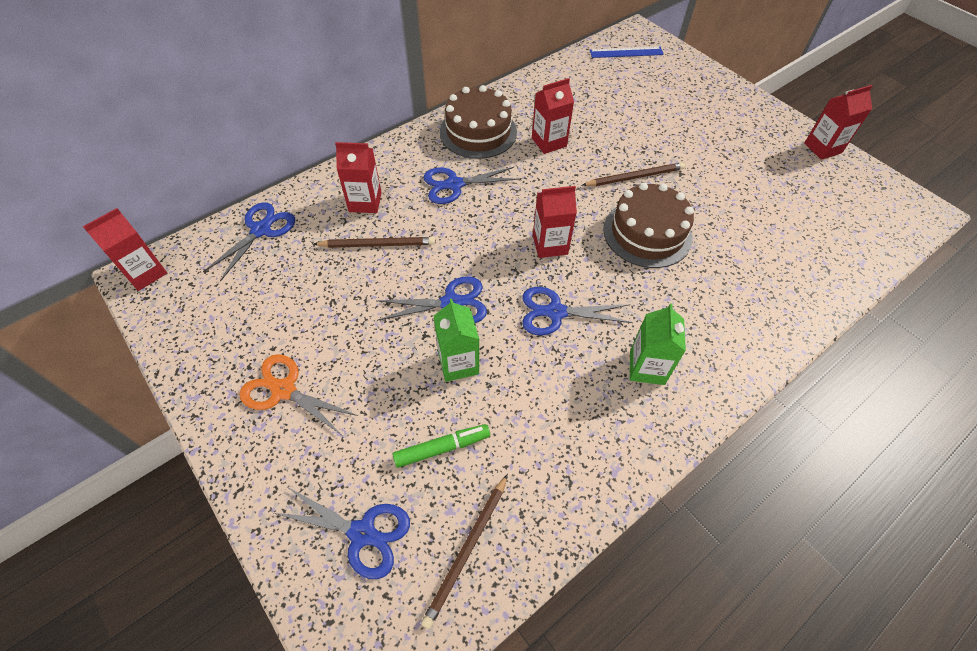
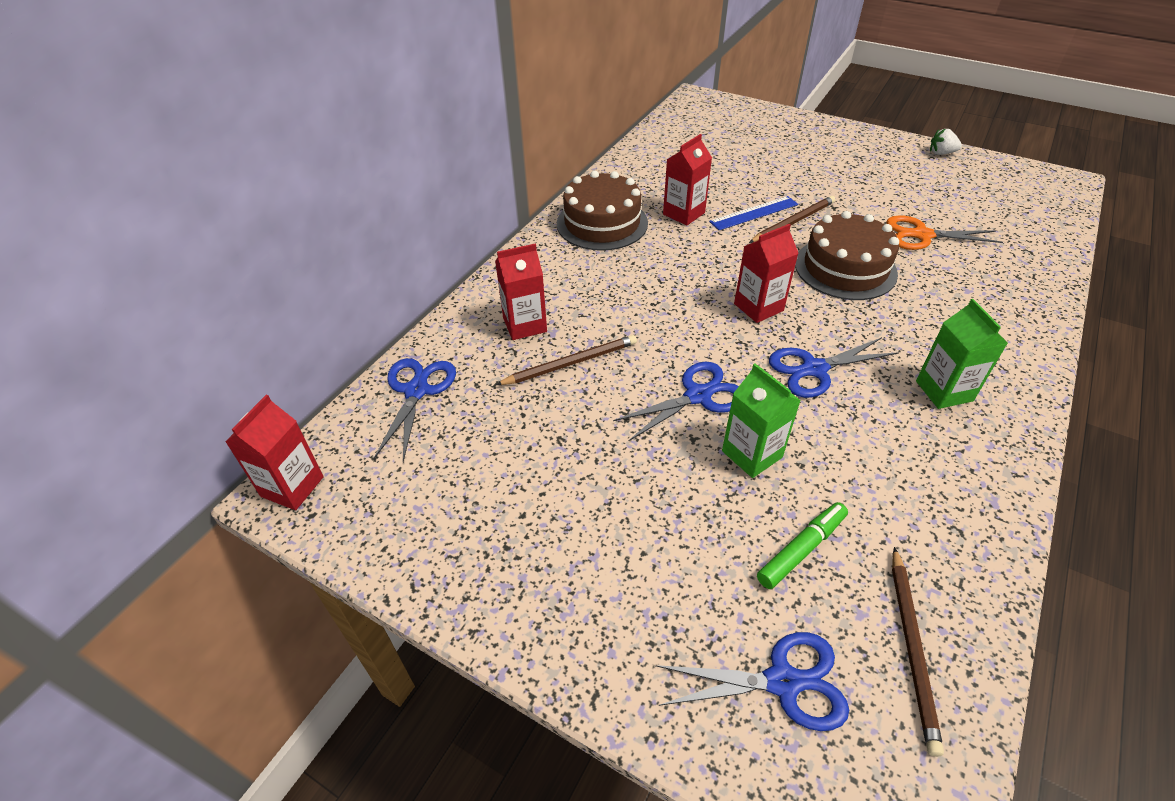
camera: 20 degrees left, 10 degrees down
orange scissors [239,354,358,436] -> orange scissors moved to [886,215,1003,250]
blue scissors [423,167,519,204] -> none
blue ruler [590,47,664,58] -> blue ruler moved to [709,196,798,230]
red carton [804,85,872,160] -> white strawberry [930,129,962,155]

